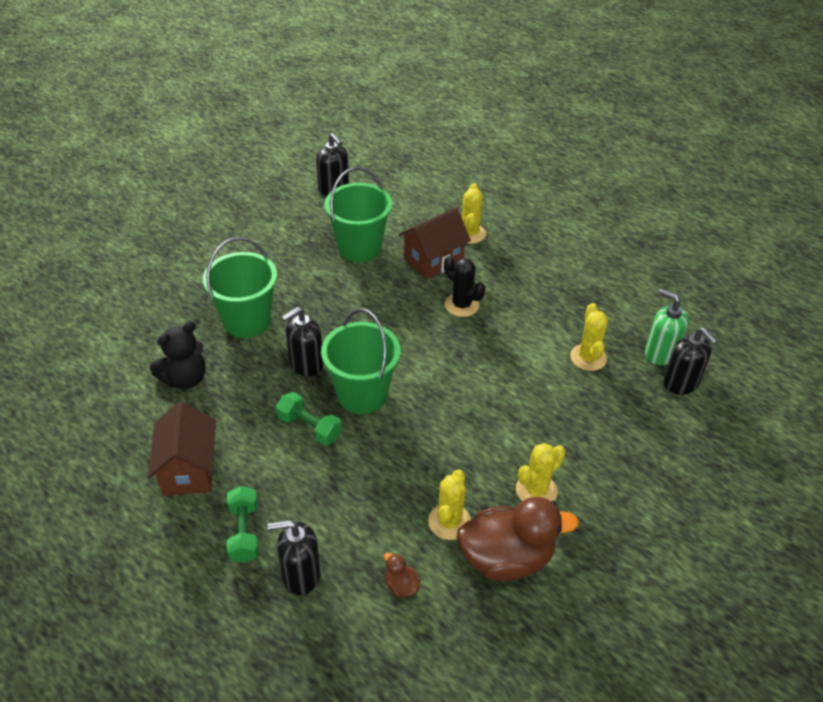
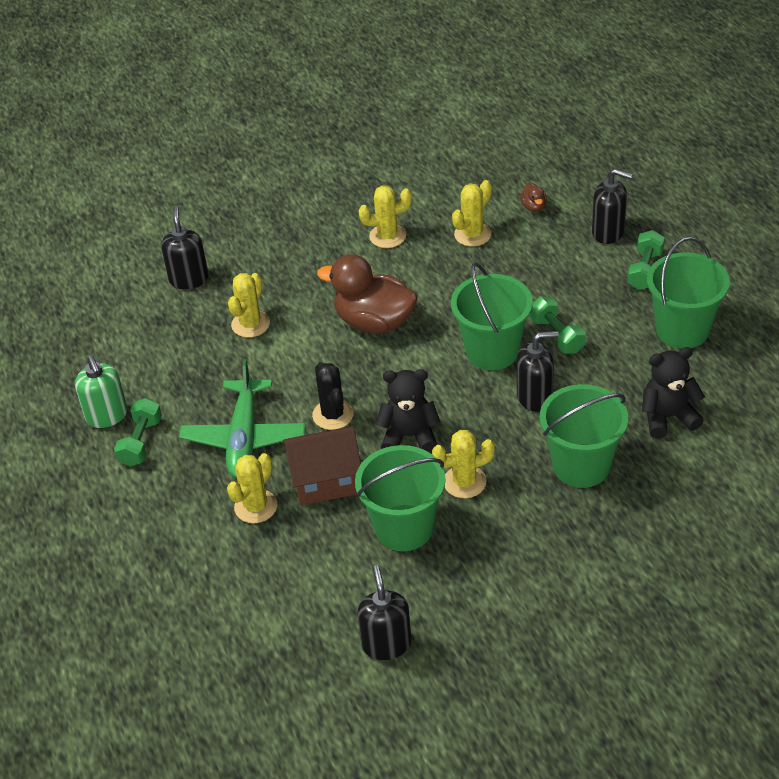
camera: 150 degrees left, 0 degrees up
brown house [148,402,216,496] -> green bucket [647,237,730,349]
brown duck [457,497,579,581] -> brown duck moved to [317,254,418,333]
green soap dispenser [645,288,689,365] -> green soap dispenser moved to [75,356,128,428]
none -> green dumbbell [114,398,162,466]
none -> green plane [179,359,305,478]
none -> black teddy bear [375,369,440,453]
none -> yellow cactus [432,430,495,498]

